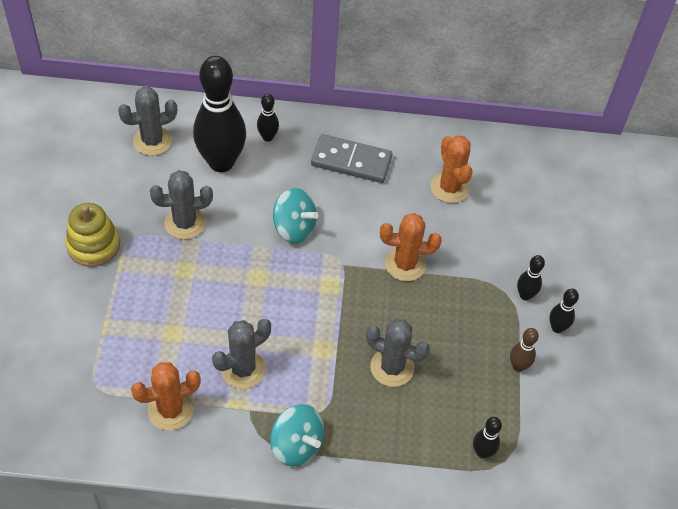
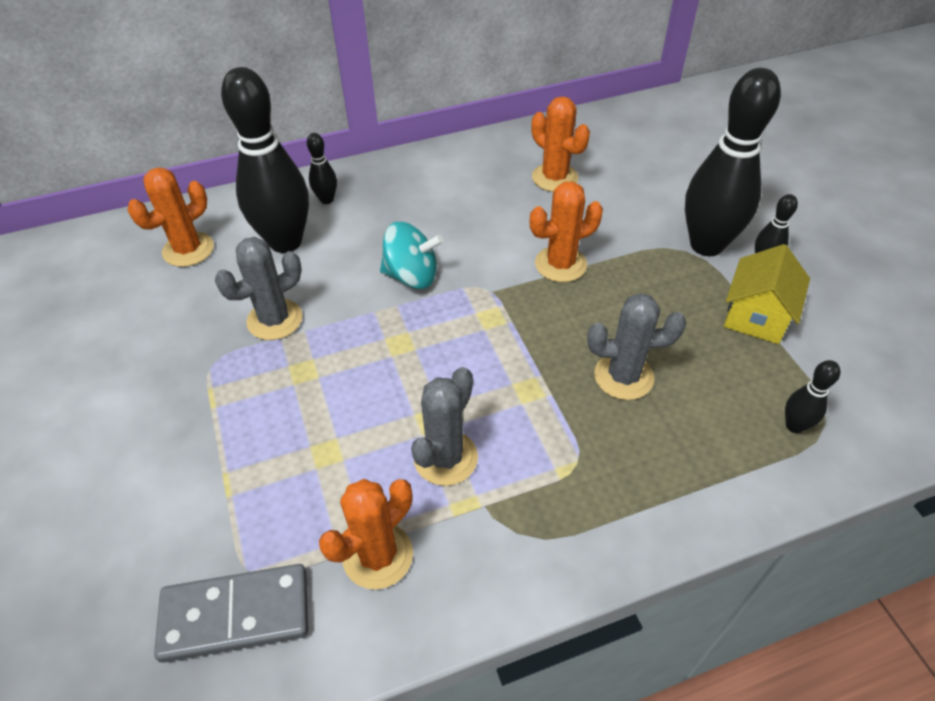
camera: 20 degrees left, 5 degrees down
yellow stacking toy [65,203,120,267] -> none
grey cactus [118,87,177,156] -> orange cactus [128,167,214,267]
turquoise spinning top [270,404,324,466] -> none
grey domino [311,134,393,183] -> grey domino moved to [154,564,308,663]
brown bowling pin [510,328,539,372] -> yellow house [724,244,810,344]
black bowling pin [517,255,545,300] -> black bowling pin [685,68,781,256], size x2.29

